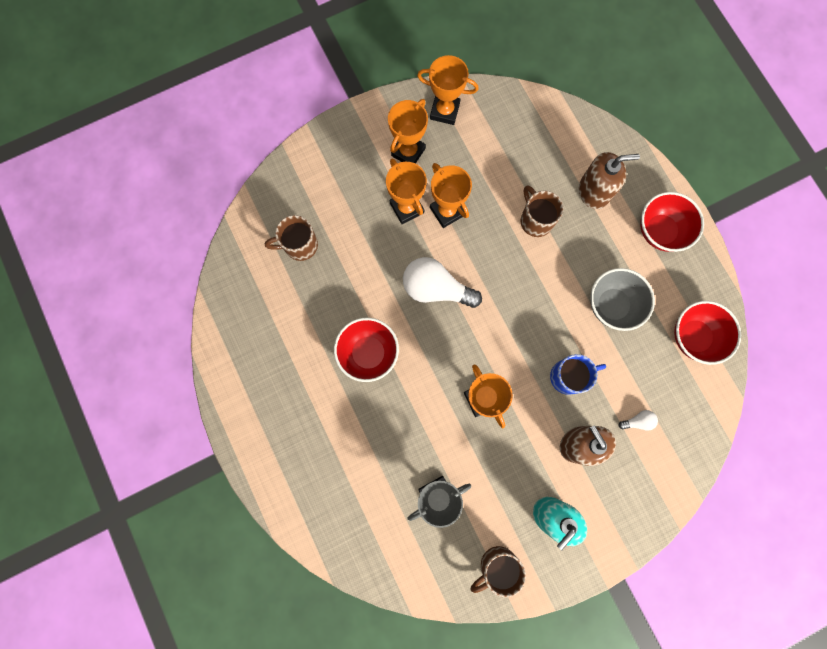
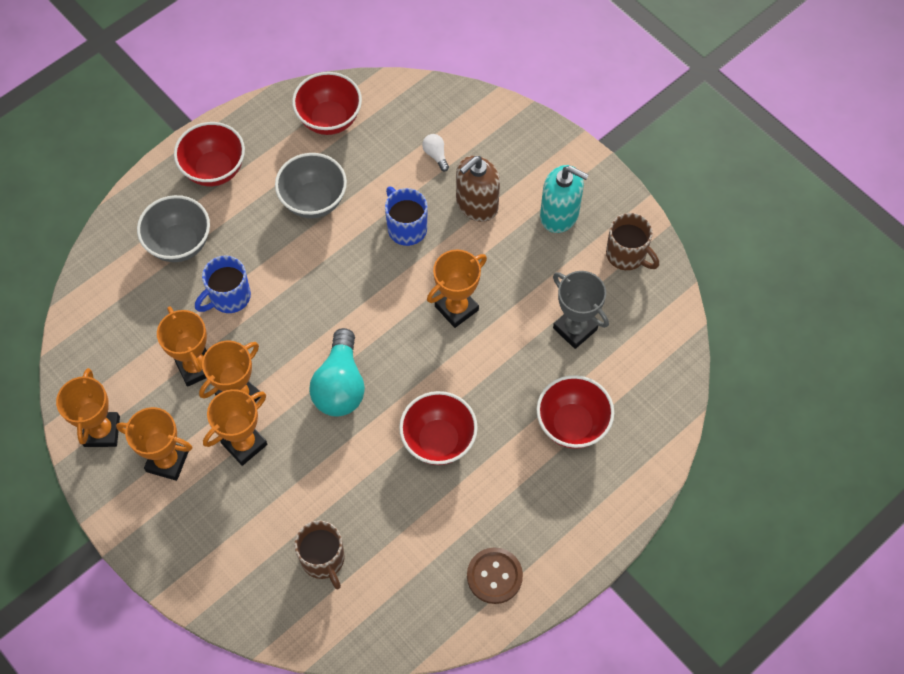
camera: 105 degrees left, 15 degrees down
white light bulb [403,257,482,308] -> turquoise light bulb [309,328,365,416]
brown mug [520,185,563,237] -> blue mug [195,256,251,313]
brown soap dispenser [579,152,640,209] -> grey bowl [137,195,210,262]
none -> orange trophy [157,306,207,387]
none -> brown button [467,547,523,604]
none -> red bowl [537,375,614,449]

